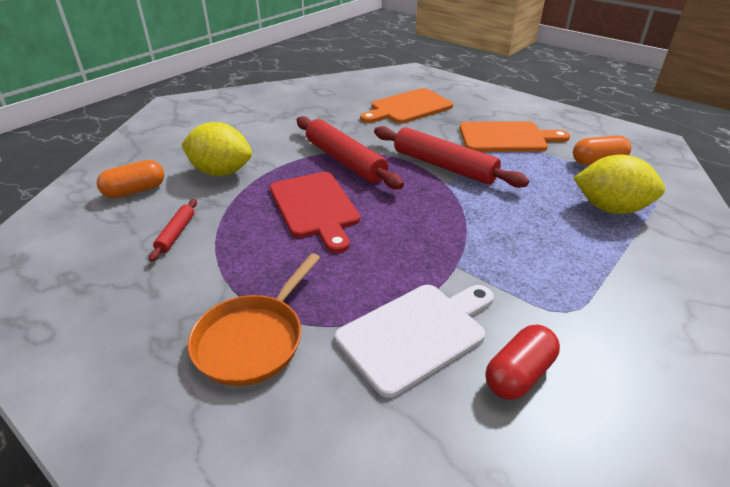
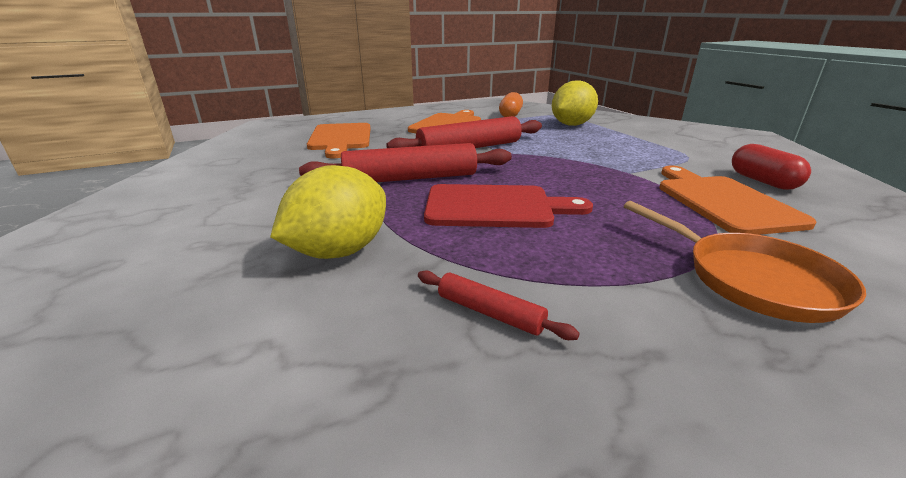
camera: 65 degrees left, 10 degrees down
orange capsule [97,160,164,198] -> none
white cutting board [335,285,494,398] -> orange cutting board [659,166,816,235]

